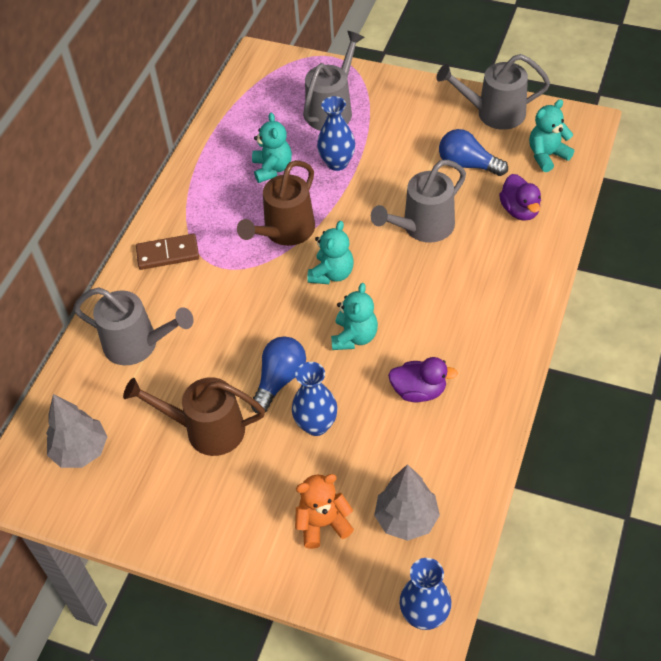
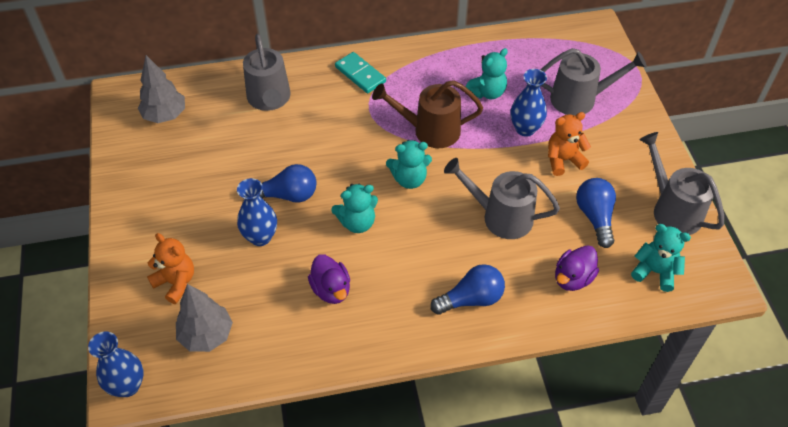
camera: 55 degrees right, 0 degrees up
brown watering can [123,377,265,456] -> none
brown domino [136,234,199,270] -> turquoise domino [335,52,386,93]
none -> blue light bulb [430,264,505,315]
none -> orange teddy bear [548,112,591,176]

